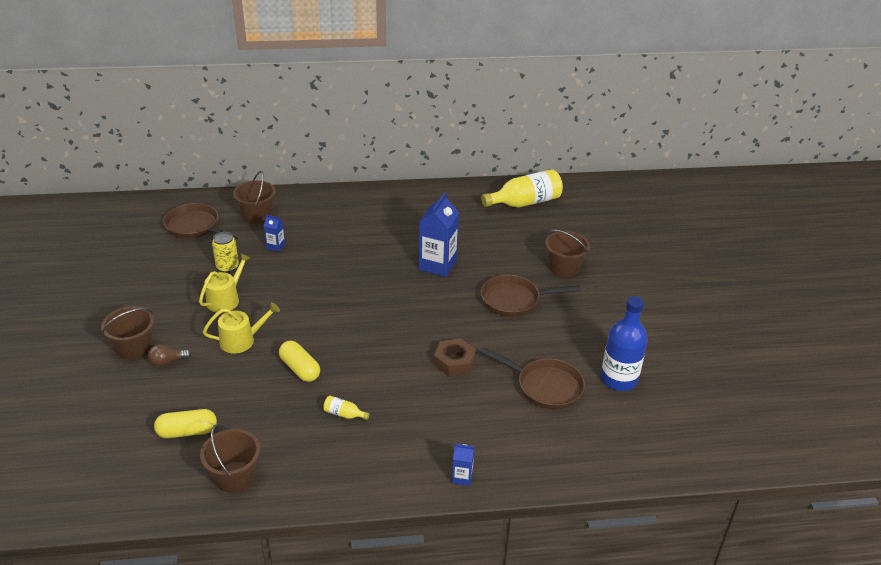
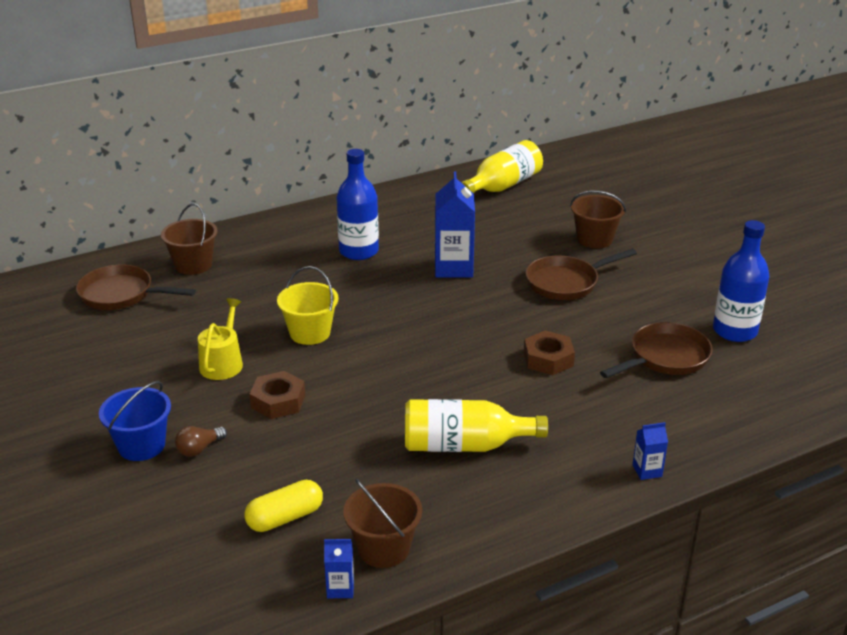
camera: 20 degrees left, 5 degrees down
brown bucket [101,306,154,360] -> blue bucket [99,381,171,461]
yellow watering can [203,302,280,353] -> brown nut [250,371,305,419]
yellow can [212,232,239,273] -> none
blue carton [264,214,285,252] -> blue carton moved to [324,539,354,598]
yellow capsule [279,341,320,382] -> none
yellow bottle [323,396,370,420] -> yellow bottle [405,399,548,452], size x2.37
brown pan [481,348,585,410] -> brown pan turned 45 degrees counterclockwise [600,322,713,378]
none -> yellow bucket [277,266,339,345]
none -> blue bottle [337,149,379,260]

